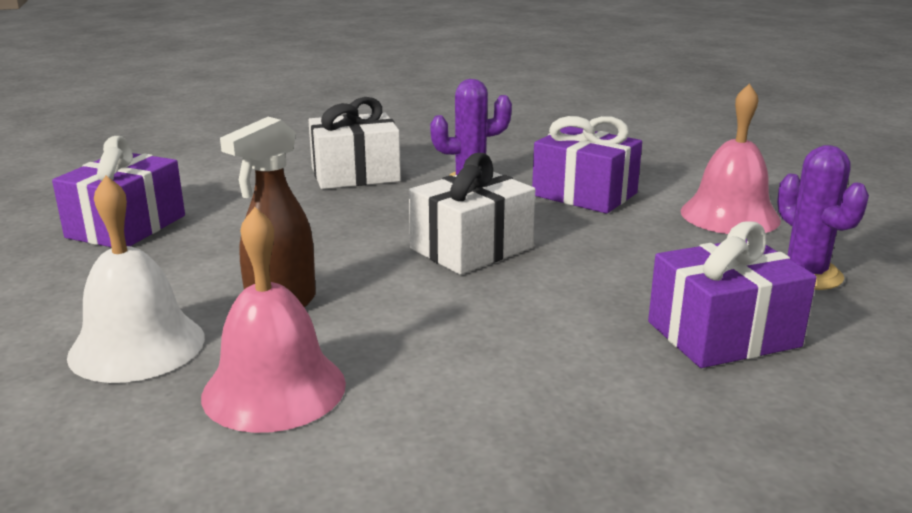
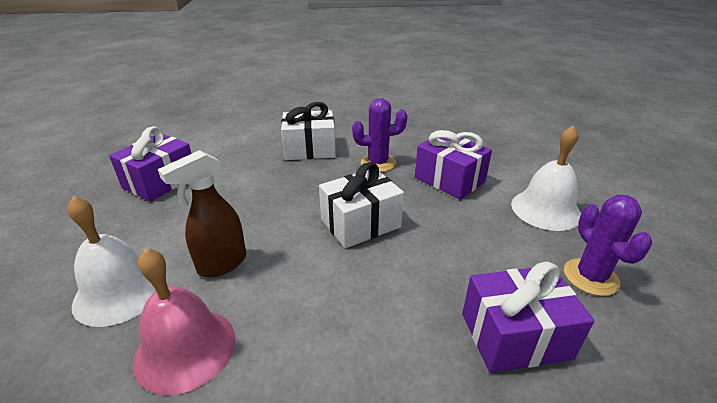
camera: 10 degrees right, 10 degrees up
pink bell [681,83,781,234] -> white bell [511,125,581,231]

